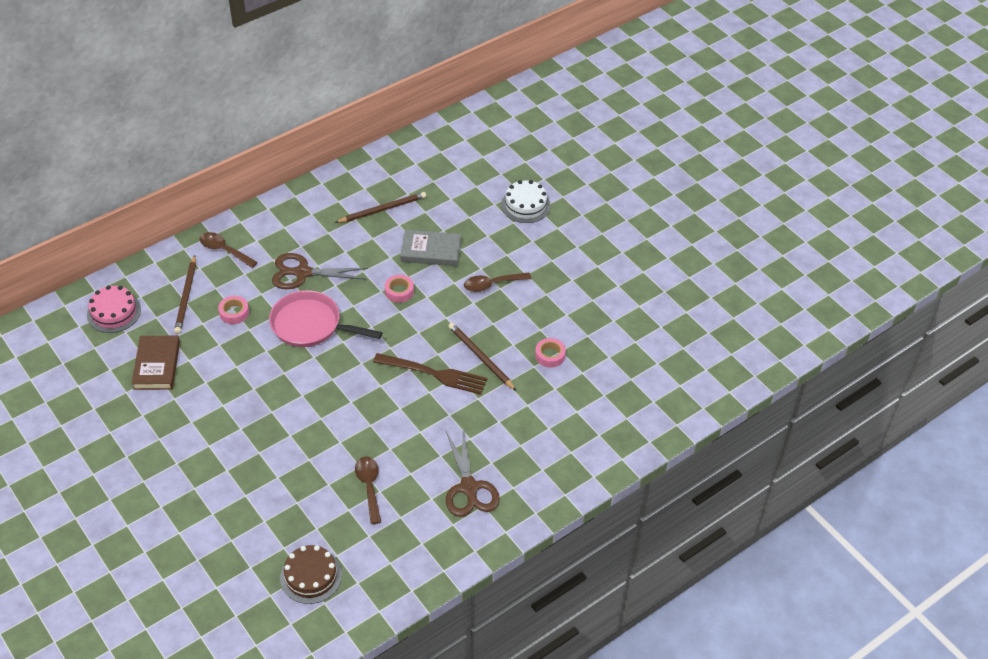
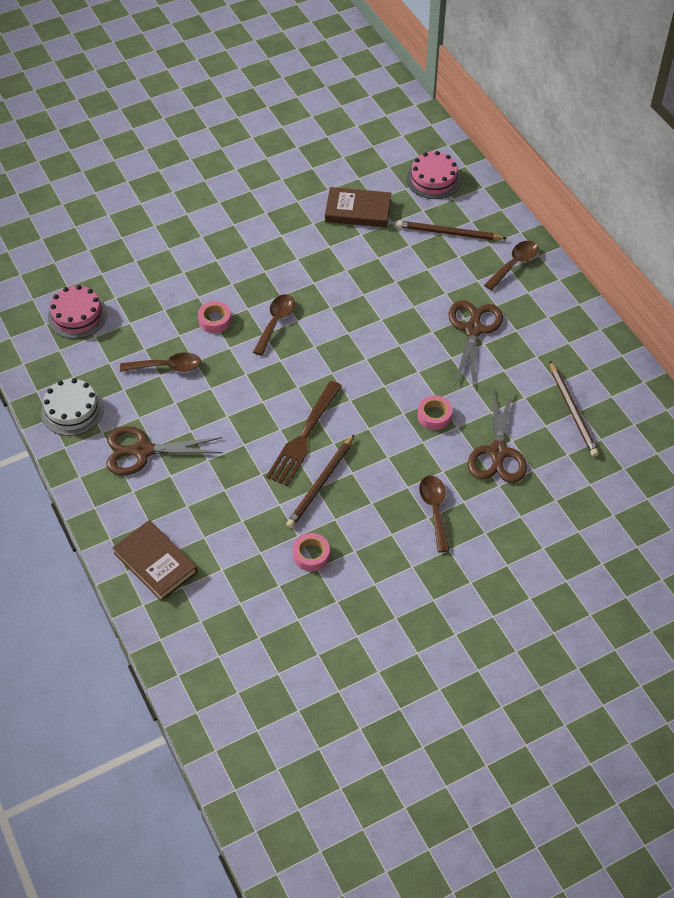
camera: 100 degrees right, 5 degrees up
pink tape [218,296,249,324] -> pink tape moved to [198,301,232,333]
pink pan [269,290,382,347] -> none
brown cake [280,545,342,604] -> pink cake [48,285,107,339]
grey book [400,230,461,266] -> brown scissors [468,389,527,483]
brown pencil [448,323,516,391] -> brown pencil turned 150 degrees clockwise [286,435,354,528]
white cake [501,180,551,223] -> white cake moved to [41,378,104,436]
none -> brown book [112,520,198,601]
none -> brown spoon [253,294,295,356]

